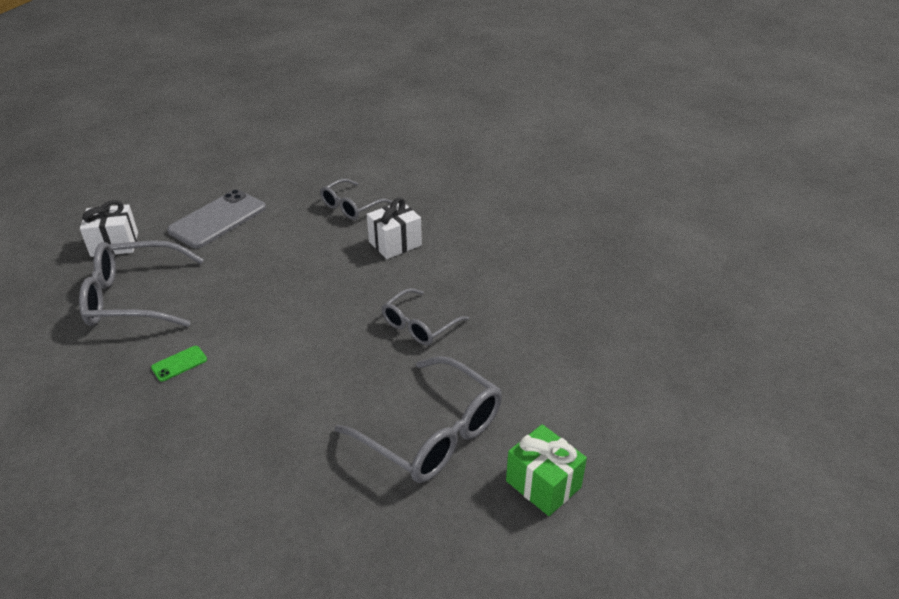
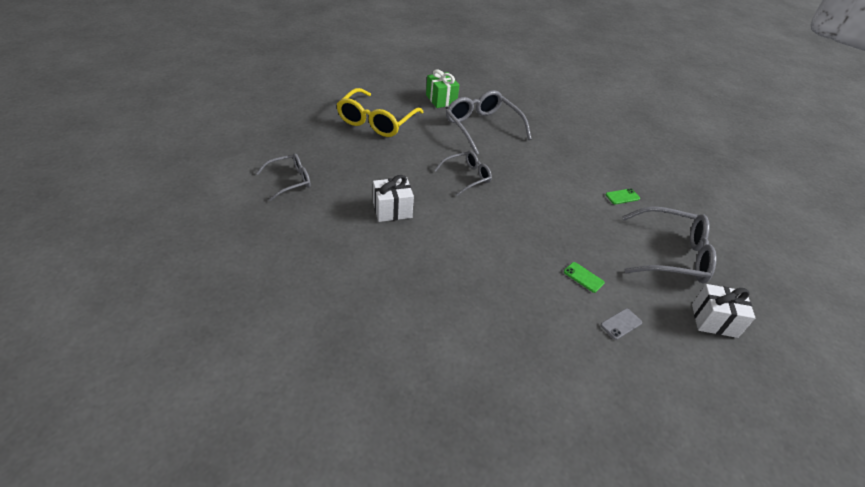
camera: 165 degrees left, 5 degrees up
grey phone [167,189,266,248] -> grey phone [601,309,642,340], size x0.44
grey glasses [320,179,392,220] -> grey glasses moved to [256,153,311,201]
white gift [367,198,422,259] -> white gift moved to [373,175,414,222]
none -> yellow glasses [336,88,424,137]
none -> green phone [564,262,605,293]

